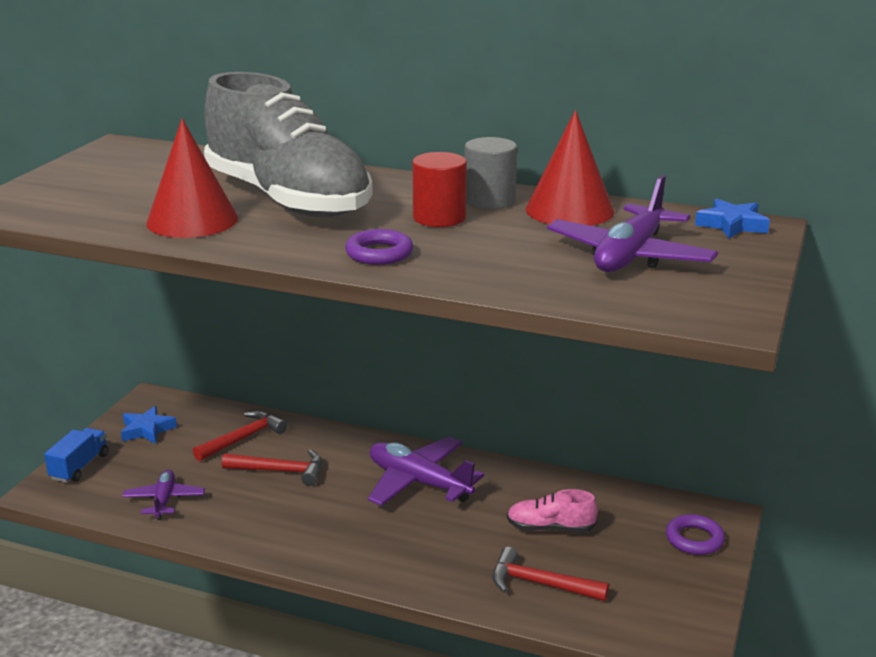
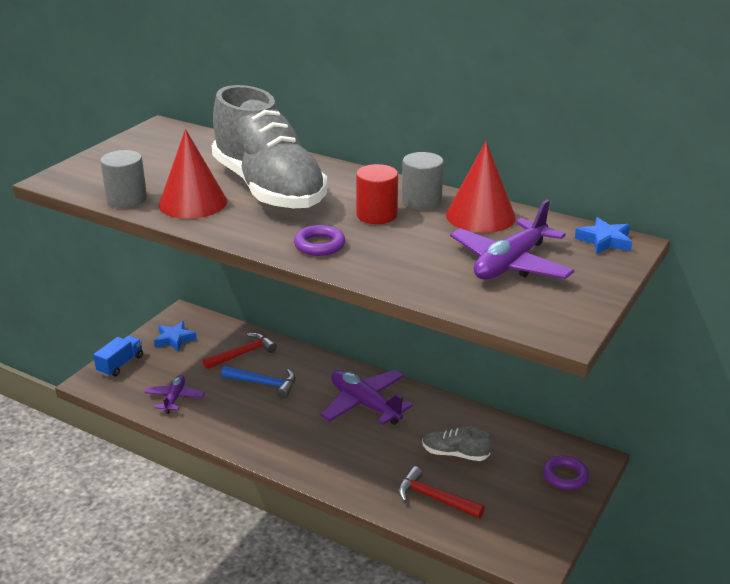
camera: 10 degrees right, 5 degrees up
red hammer [222,450,322,486] -> blue hammer [221,366,296,398]
pink shoe [507,489,598,533] -> grey shoe [422,426,491,461]
none -> grey cylinder [100,150,147,208]

